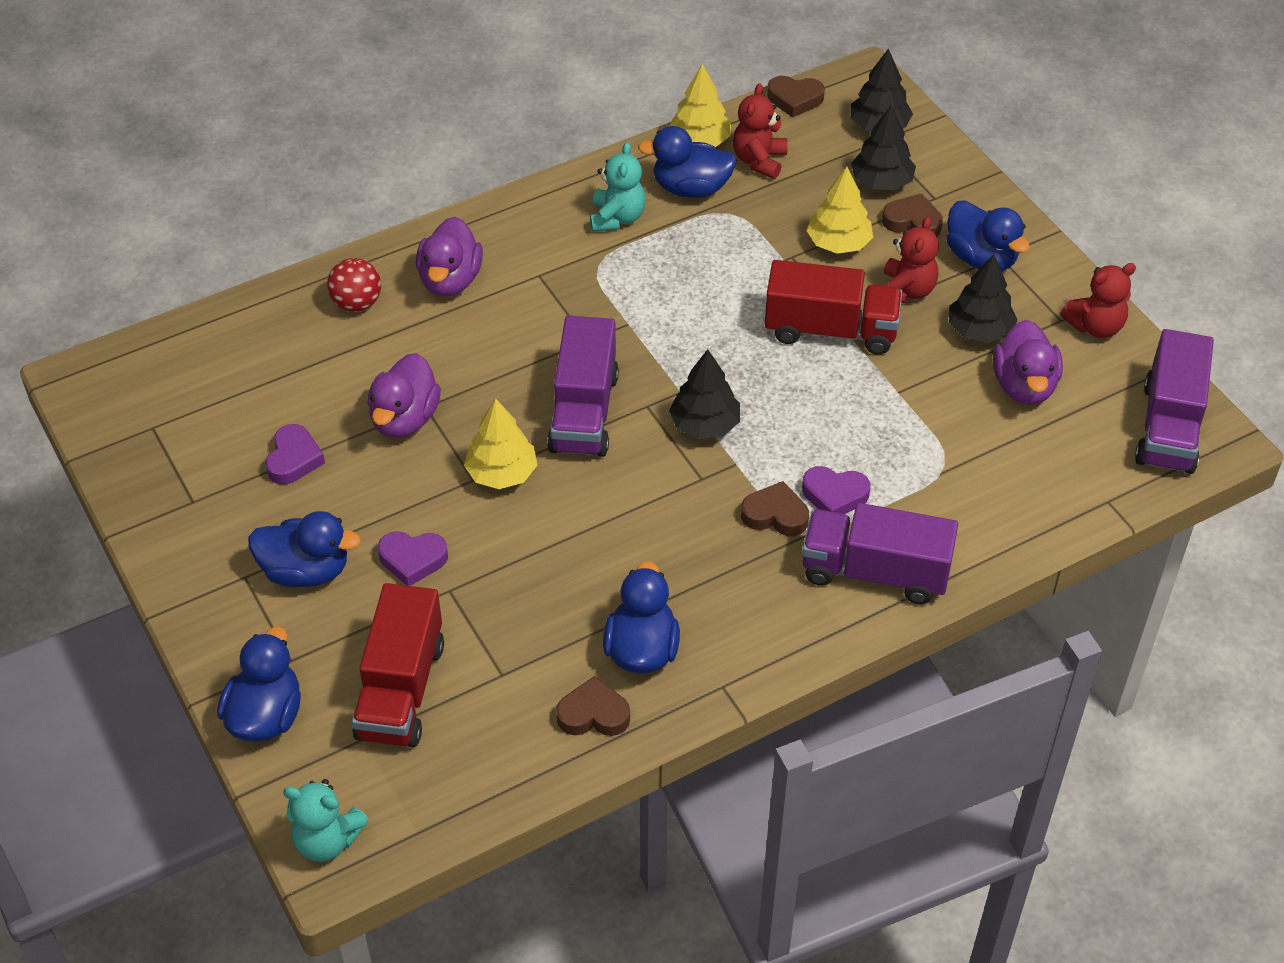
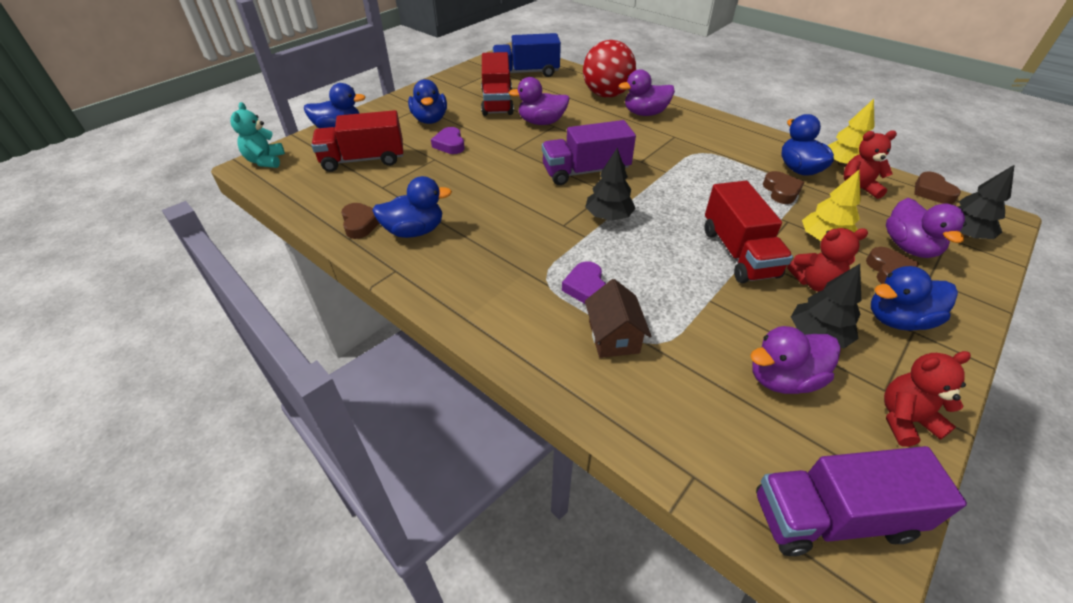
camera: 70 degrees right, 5 degrees down
purple heart [265,424,325,484] -> red truck [481,52,514,116]
red ball [327,258,381,312] -> red ball [583,40,636,98], size x1.81
yellow tree [464,398,537,489] -> none
turquoise teddy bear [590,142,646,232] -> none
brown heart [741,481,809,536] -> brown heart moved to [763,171,804,204]
purple truck [802,503,958,604] -> none
black tree [851,105,916,190] -> purple duck [886,198,967,258]
blue duck [946,200,1030,271] -> blue duck turned 45 degrees clockwise [871,266,958,331]
red teddy bear [1060,263,1136,338] -> red teddy bear turned 120 degrees clockwise [884,351,971,447]
none -> blue truck [492,33,561,77]
none -> brown house [585,279,651,358]

